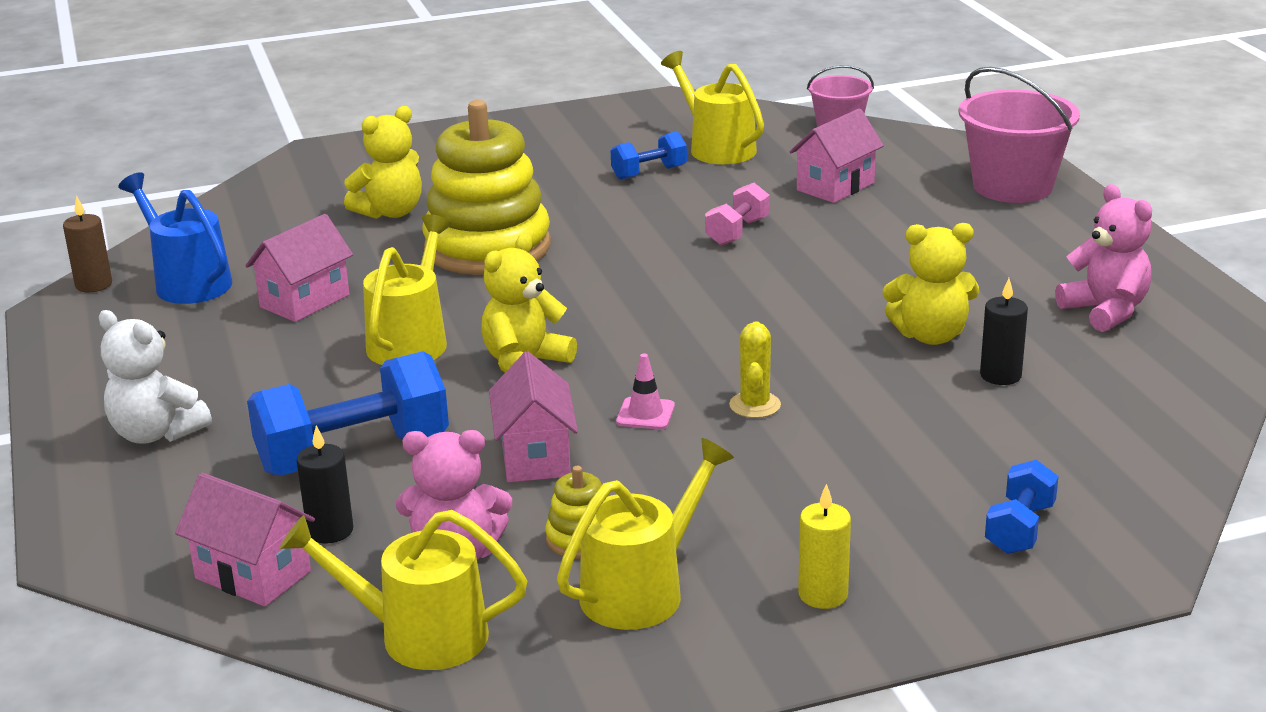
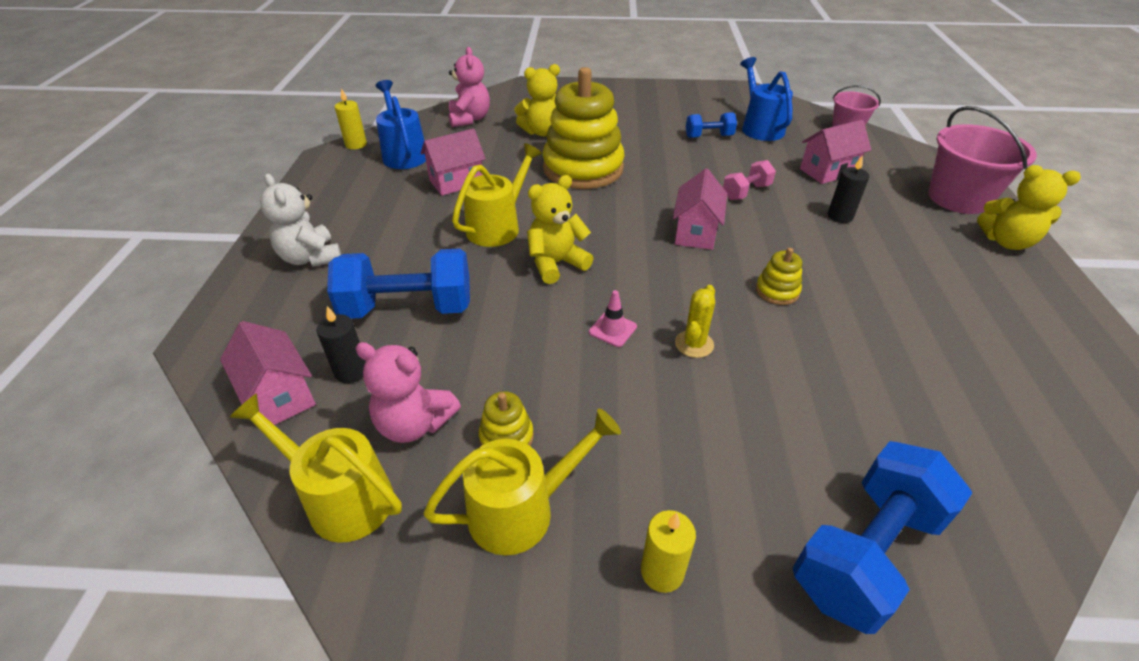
camera: 20 degrees right, 15 degrees up
brown candle [63,196,112,292] -> yellow candle [335,88,367,149]
pink house [489,352,578,482] -> pink house moved to [673,169,727,250]
yellow watering can [661,51,764,164] -> blue watering can [740,57,793,141]
yellow teddy bear [883,223,979,345] -> yellow teddy bear moved to [977,165,1081,250]
black candle [980,278,1028,385] -> black candle moved to [828,155,869,223]
blue dumbbell [985,460,1059,554] -> blue dumbbell [793,441,973,634], size x1.91
pink teddy bear [1055,184,1152,332] -> pink teddy bear moved to [449,47,490,127]
none -> yellow stacking toy [756,248,802,305]

